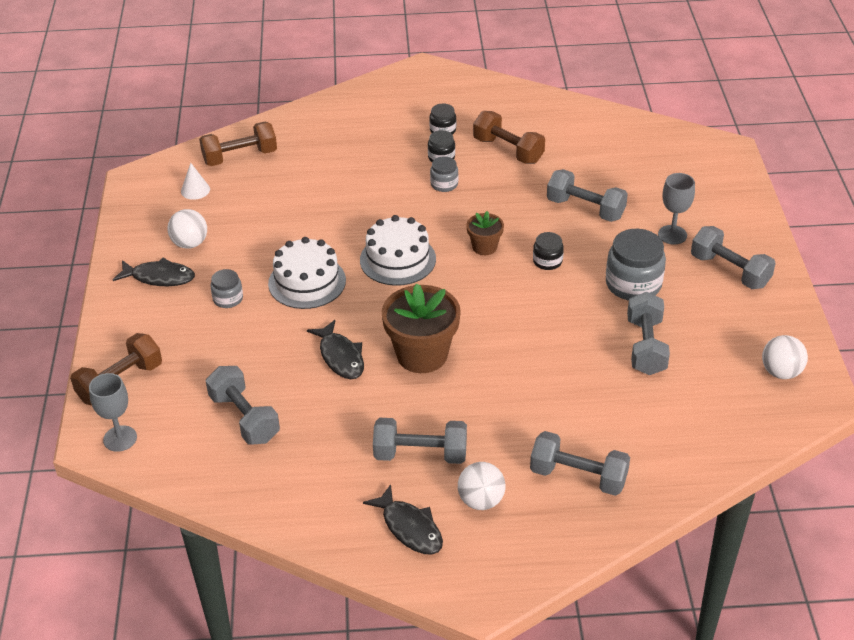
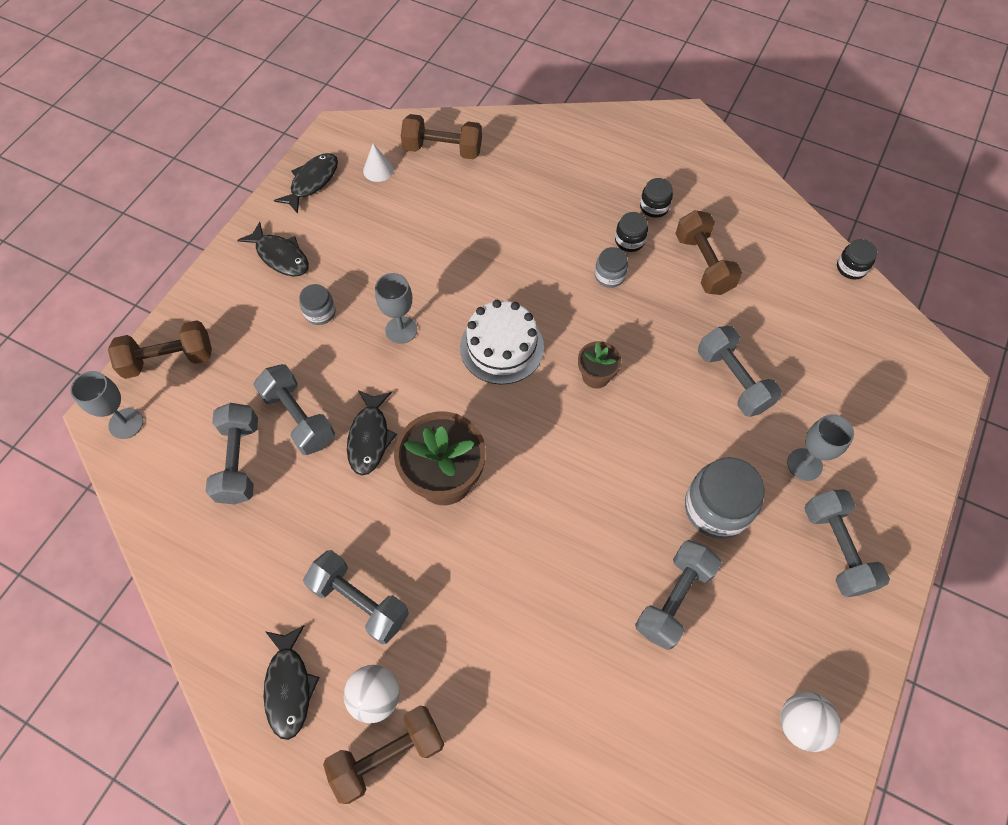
camera: 30 degrees right, 20 degrees up
white ball [167,209,207,249] -> none
white cake [268,237,346,309] -> grey goblet [375,273,417,344]
grey dumbbell [530,431,630,496] -> grey dumbbell moved to [253,364,335,455]
black jar [533,232,564,270] -> black jar moved to [837,239,877,279]
none -> black fish [274,153,338,214]
none -> brown dumbbell [323,706,444,804]

